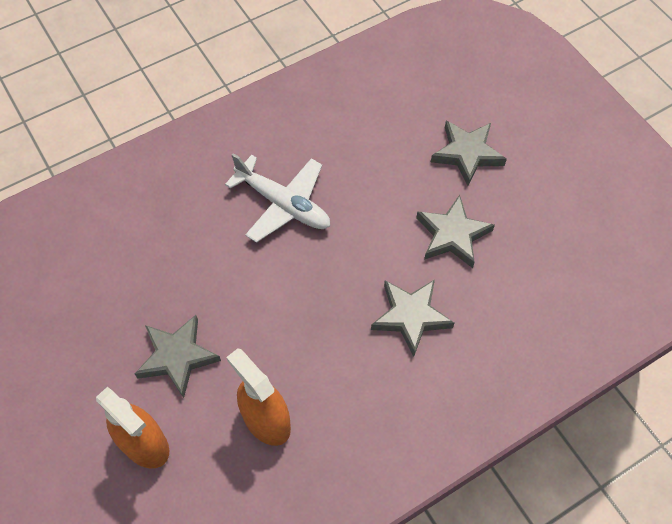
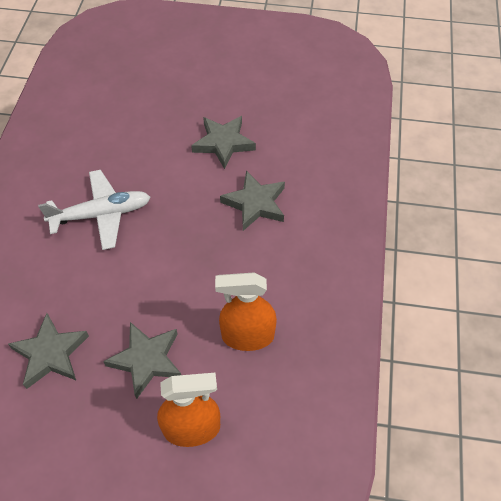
camera: 50 degrees left, 5 degrees down
grey star [431,121,507,186] -> grey star moved to [8,313,89,389]

